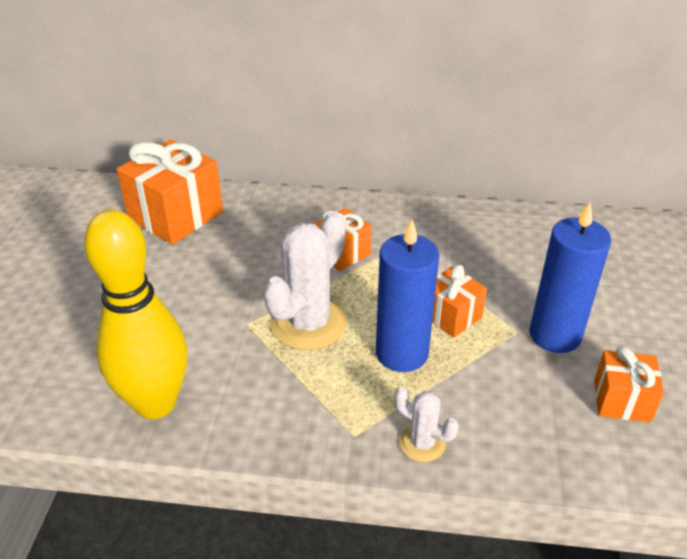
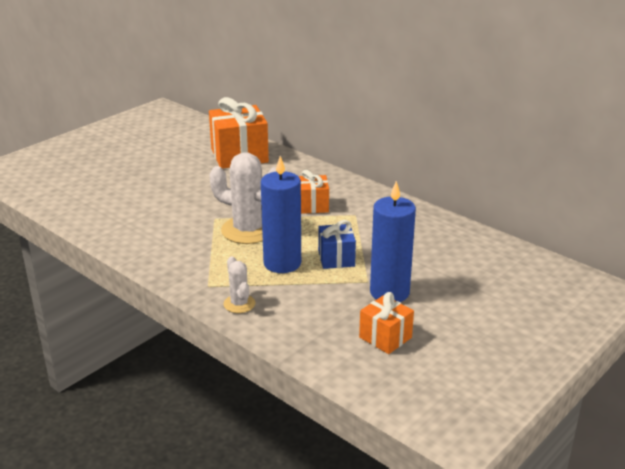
camera: 35 degrees right, 10 degrees down
yellow bowling pin [84,210,188,419] -> none
white cactus [263,212,347,350] -> white cactus turned 45 degrees clockwise [209,152,277,244]
orange gift [432,265,487,338] -> blue gift [318,220,356,269]

